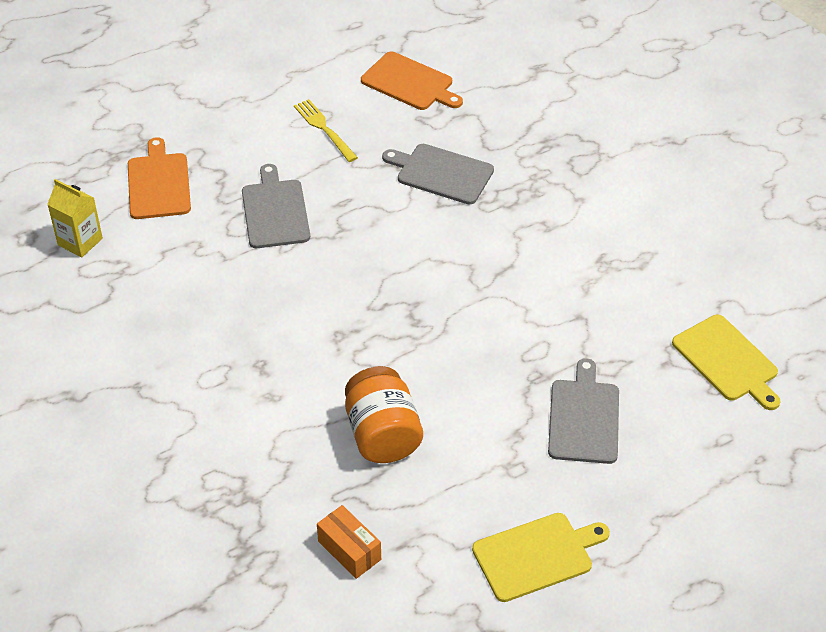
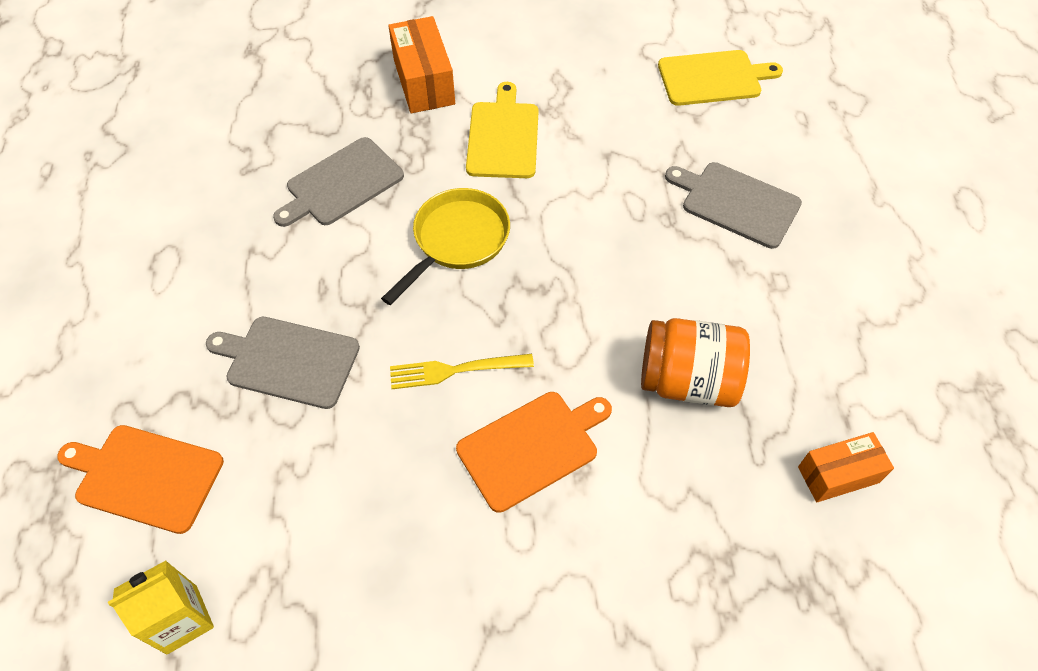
camera: 65 degrees left, 10 degrees up
yellow fork [294,99,358,162] -> yellow fork moved to [390,354,534,389]
orange cutting board [361,51,463,110] -> orange cutting board moved to [456,392,612,513]
yellow cutting board [472,513,610,602] -> yellow cutting board moved to [466,82,539,178]
none -> yellow pan [381,188,510,305]
none -> orange box [388,16,455,113]

